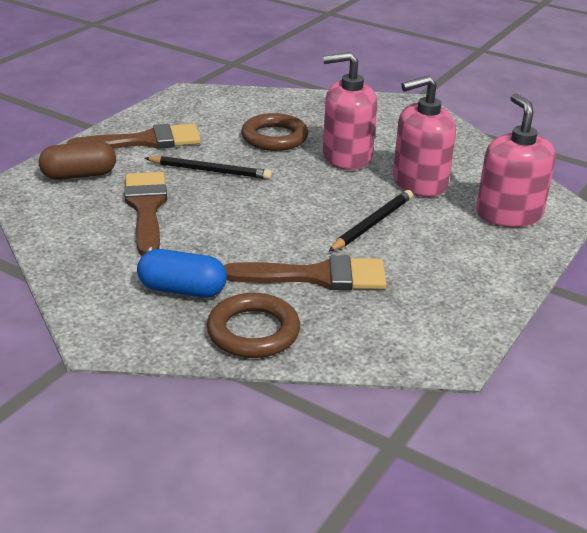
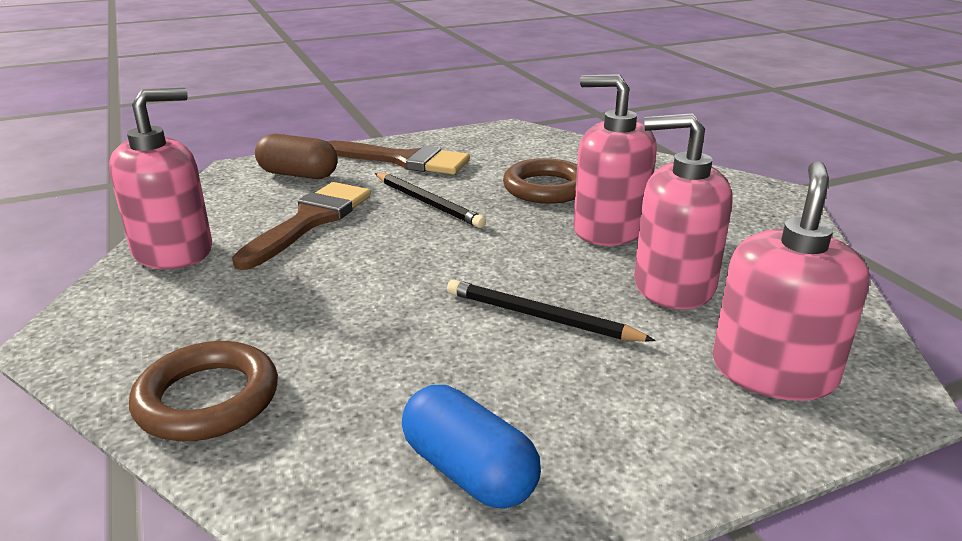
camera: 35 degrees right, 5 degrees down
blue capsule [137,249,227,298] -> blue capsule moved to [402,385,541,509]
brown brush [224,255,387,291] -> none
black pencil [328,190,413,252] -> black pencil turned 135 degrees counterclockwise [447,279,656,342]
none -> pink soap dispenser [109,88,212,269]

